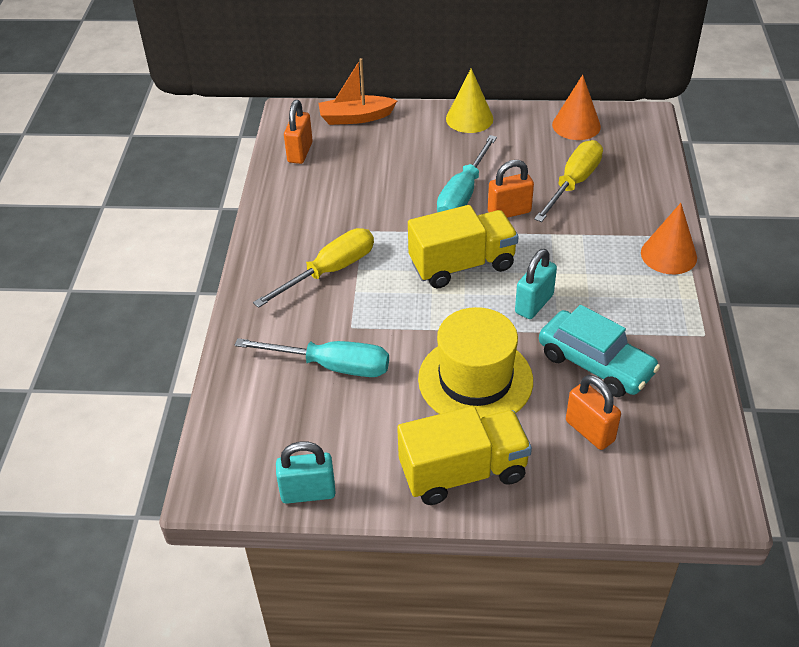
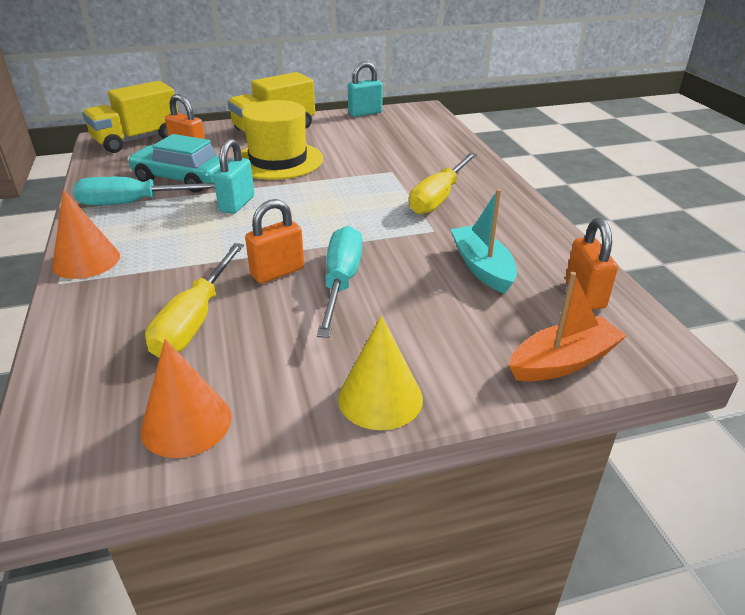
camera: 160 degrees right, 10 degrees down
turquoise screwdriver [235,338,389,377] -> turquoise screwdriver moved to [73,177,215,206]
yellow truck [408,205,519,289] -> yellow truck moved to [82,81,178,153]
none -> turquoise boat [451,189,517,294]

